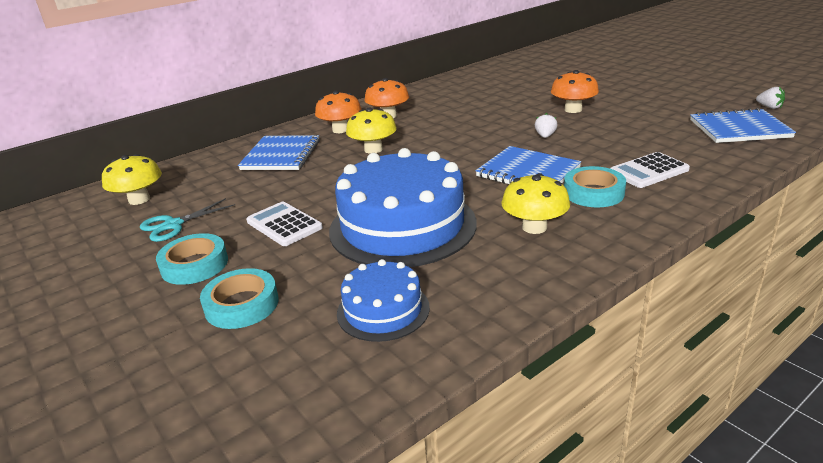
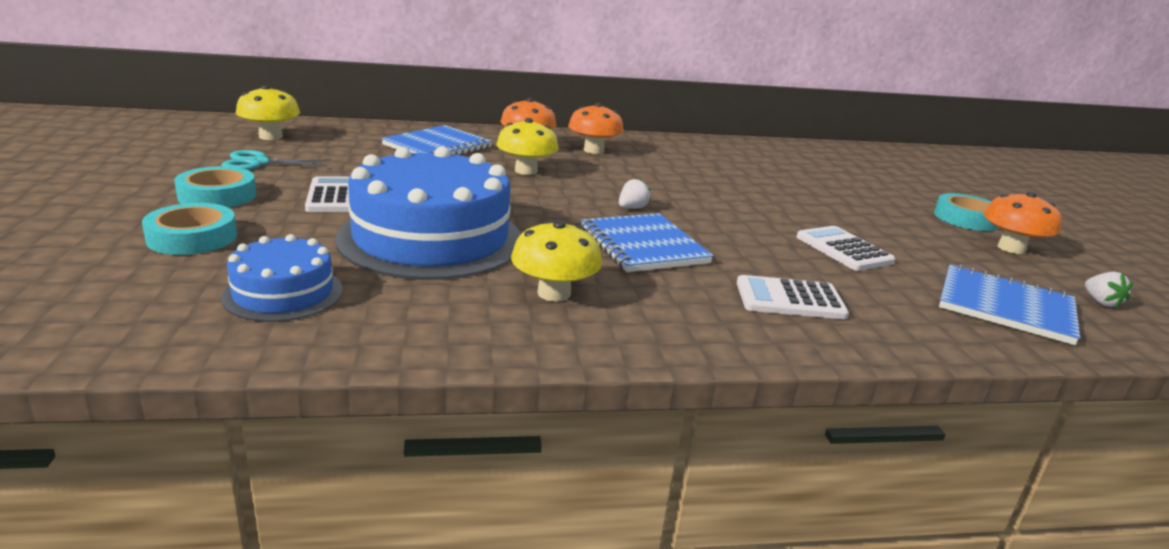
camera: 25 degrees right, 5 degrees down
white strawberry [535,113,558,138] -> white strawberry moved to [619,178,651,209]
orange mushroom [551,70,599,113] -> orange mushroom moved to [983,192,1062,254]
turquoise tape [564,166,626,207] -> turquoise tape moved to [934,193,999,231]
none -> white calculator [797,226,896,271]

